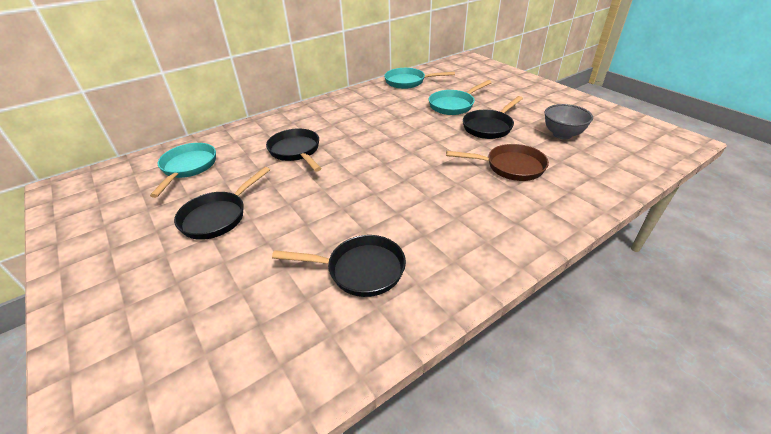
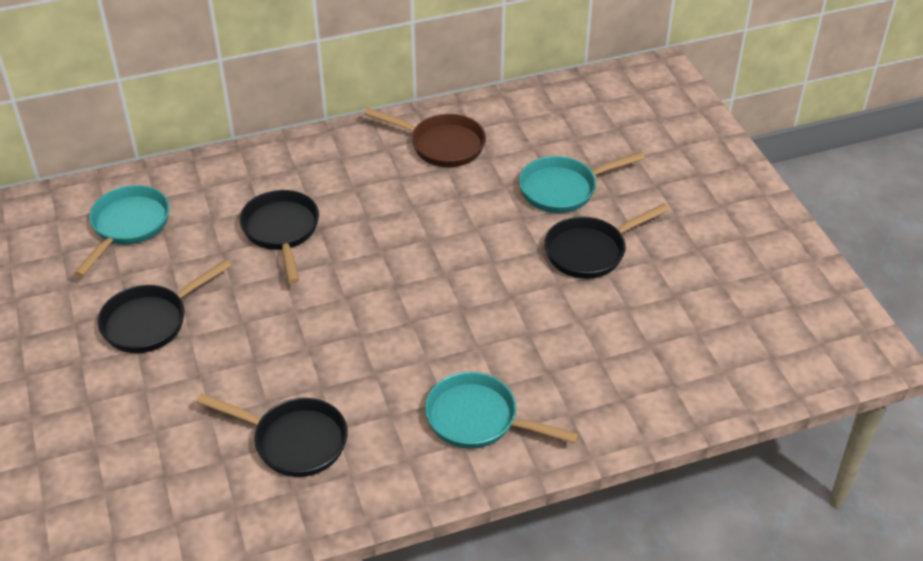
camera: 15 degrees right, 5 degrees up
turquoise pan [384,68,455,89] -> turquoise pan moved to [425,372,579,449]
brown pan [446,144,549,181] -> brown pan moved to [364,108,486,167]
grey bowl [545,104,593,139] -> none

